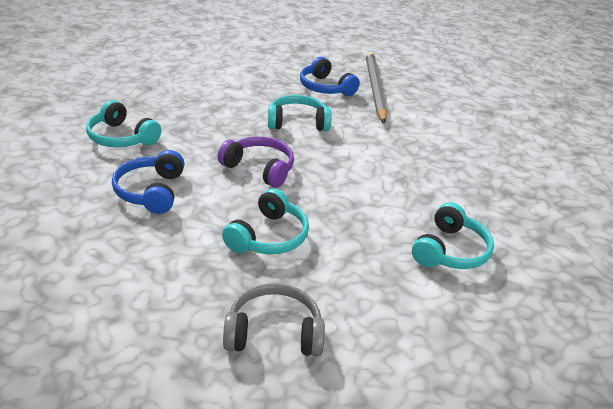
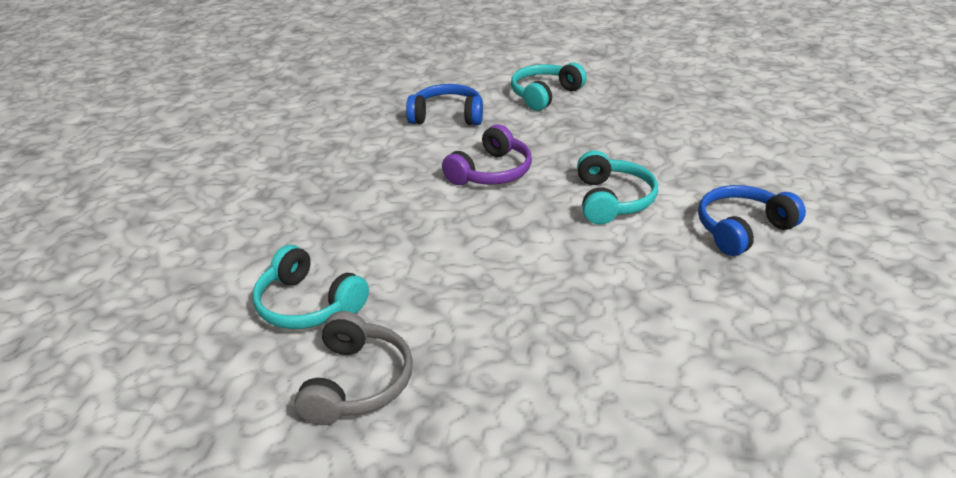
camera: 100 degrees right, 0 degrees up
turquoise headphones [222,188,309,254] -> none
grey headphones [223,283,325,357] -> grey headphones moved to [294,311,413,425]
grey pencil [366,52,387,123] -> none

